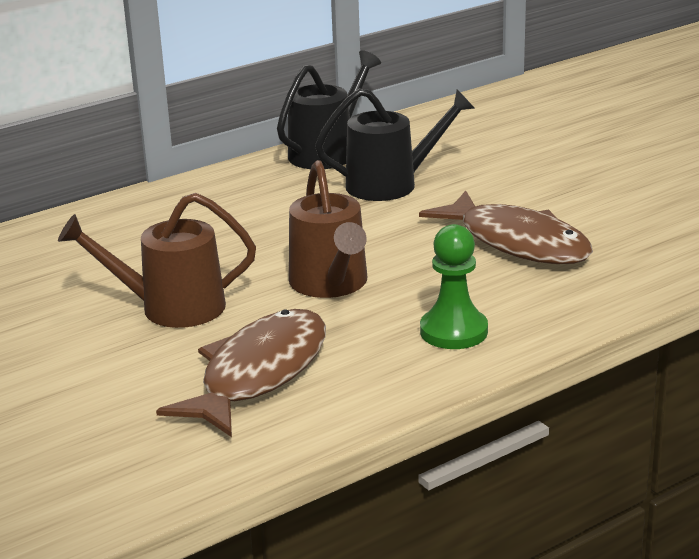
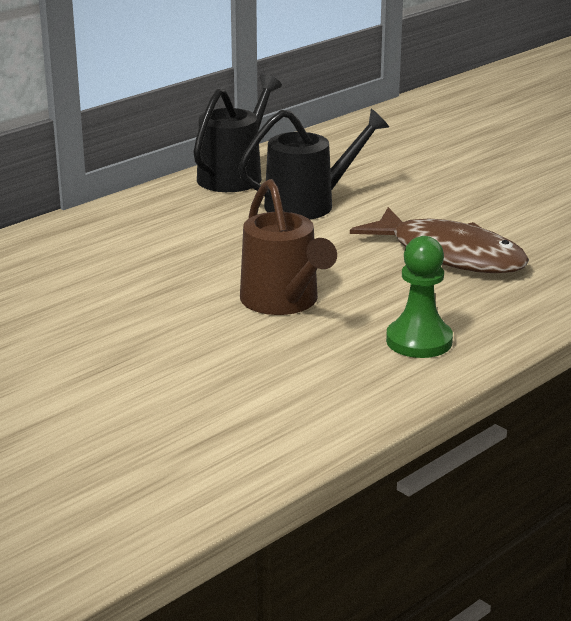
camera: 10 degrees left, 0 degrees up
brown watering can [58,193,256,328] -> none
brown fish [156,309,326,437] -> none

